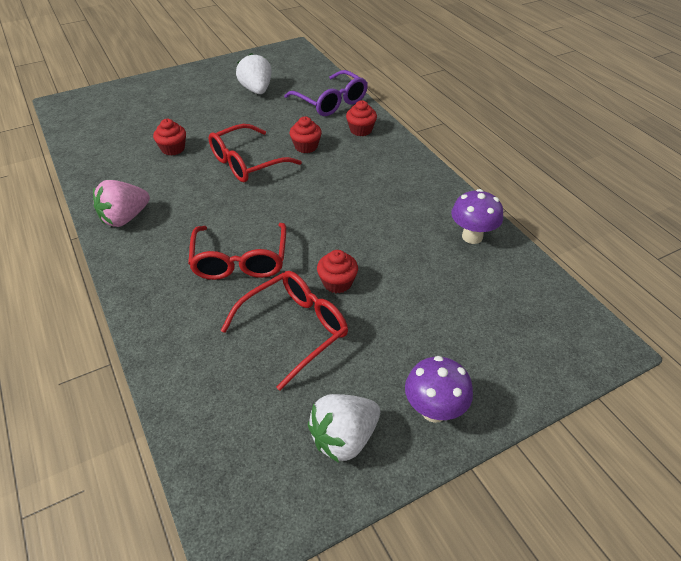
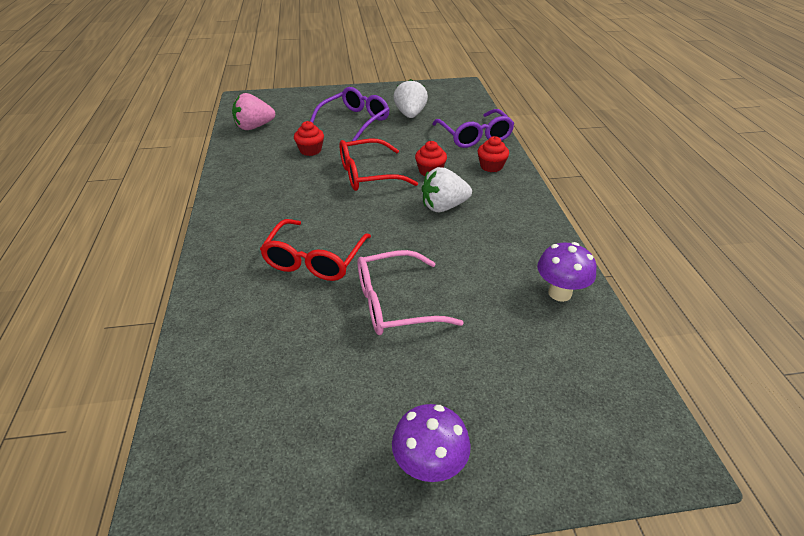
camera: 20 degrees right, 5 degrees down
pink strawberry [93,180,150,227] -> pink strawberry moved to [232,93,275,130]
red glasses [221,271,348,390] -> none
white strawberry [308,394,380,463] -> white strawberry moved to [421,167,472,212]
red cupcake [317,250,358,293] -> pink glasses [358,250,464,335]
none -> purple glasses [310,87,390,141]

